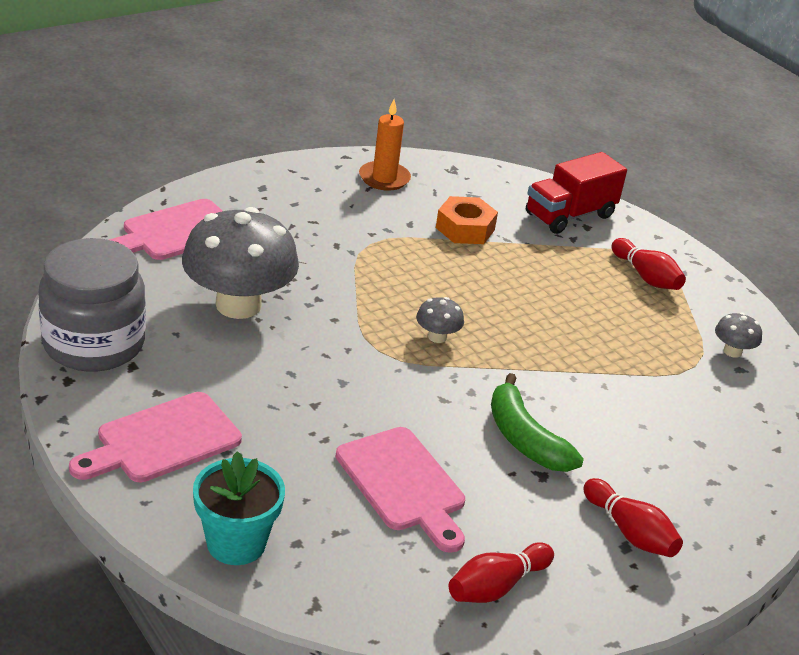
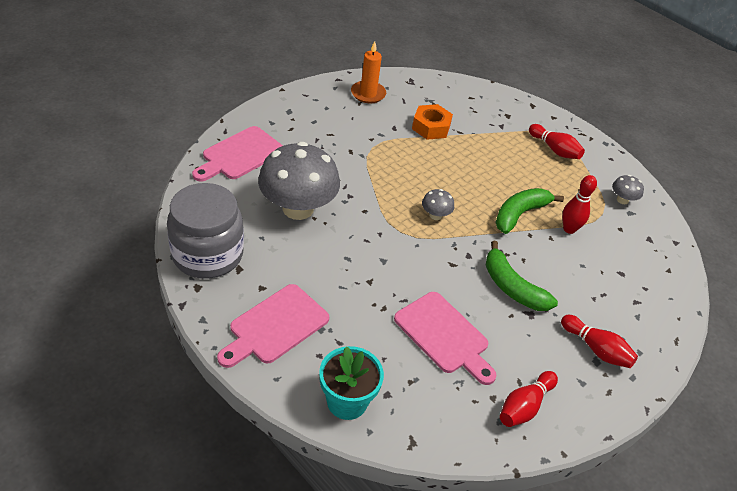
camera: 10 degrees left, 10 degrees up
red truck [526,152,627,234] -> none
none -> green banana [495,188,564,234]
none -> red bowling pin [562,175,597,234]

